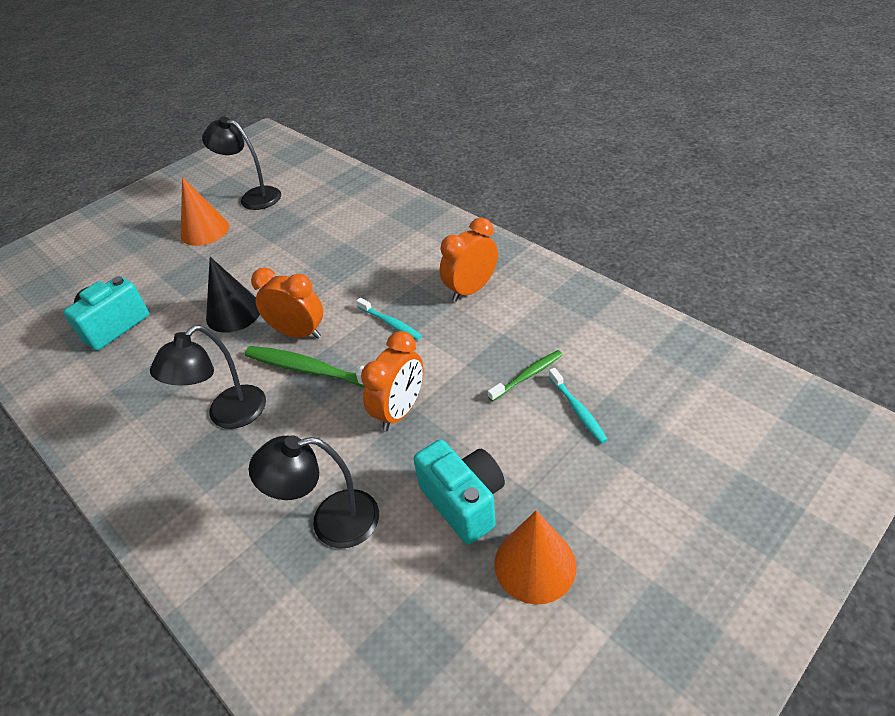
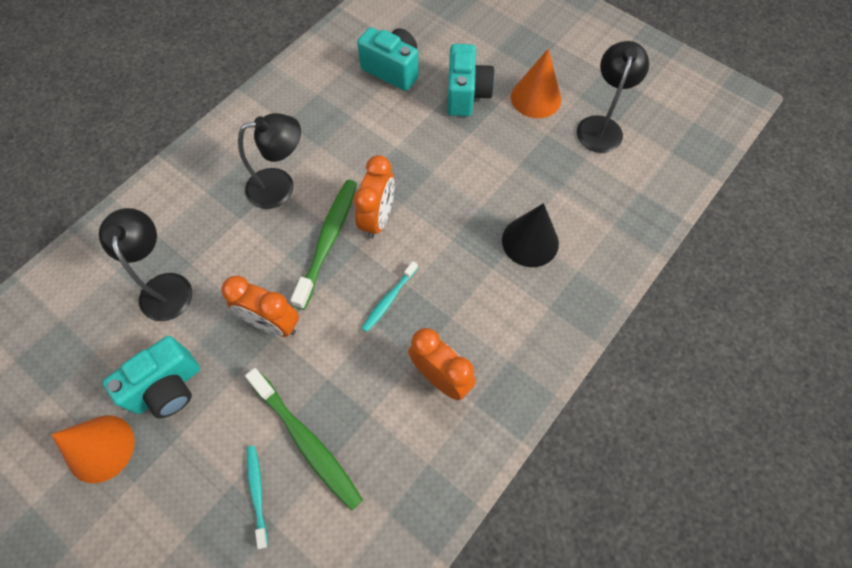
camera: 80 degrees right, 20 degrees up
black lamp [150,325,266,429] -> black lamp turned 135 degrees clockwise [238,113,301,209]
black cone [206,257,260,333] -> black cone moved to [502,203,559,267]
green toothbrush [488,350,563,402] -> green toothbrush [245,368,363,511], size x1.80
turquoise toothbrush [548,368,608,444] -> turquoise toothbrush turned 105 degrees clockwise [247,446,268,549]
none -> turquoise camera [447,44,495,116]

